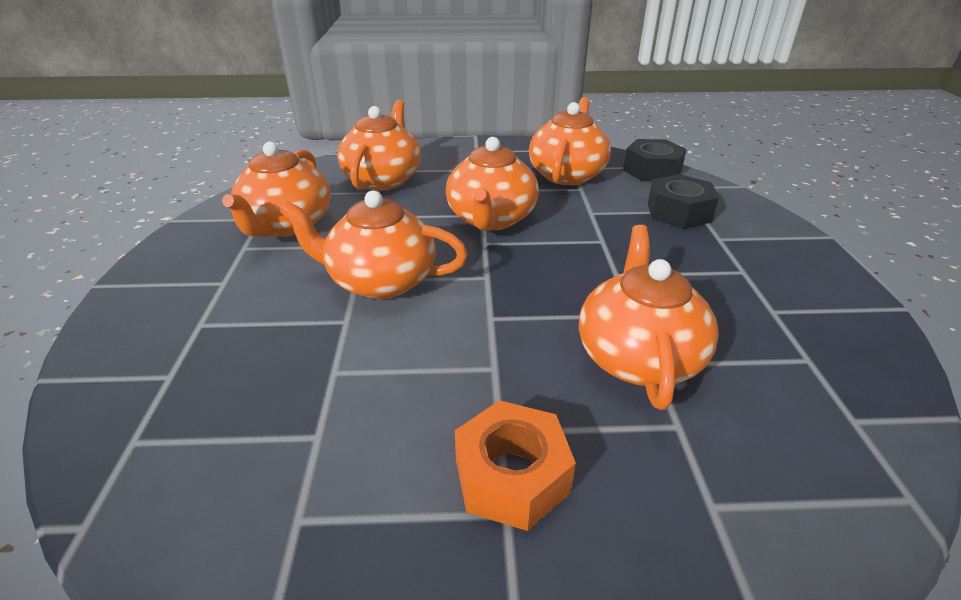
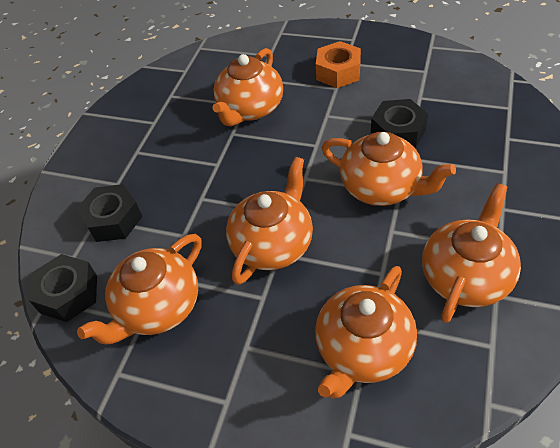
camera: 155 degrees left, 15 degrees up
none -> black nut [371,99,428,148]

